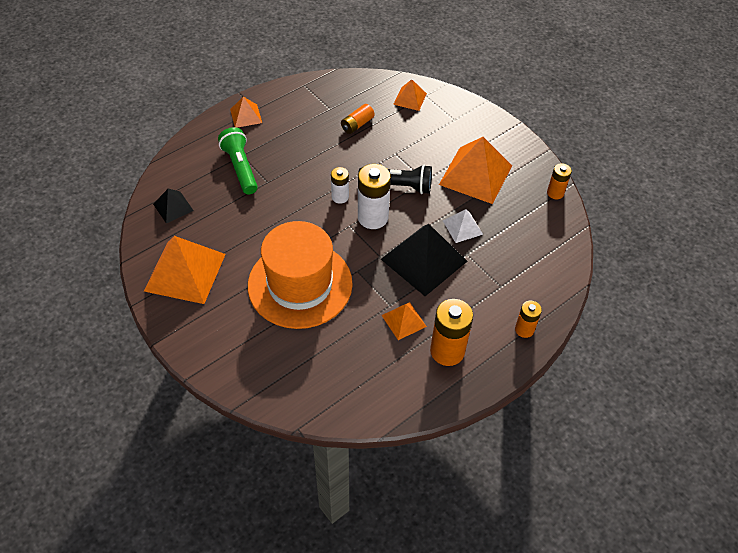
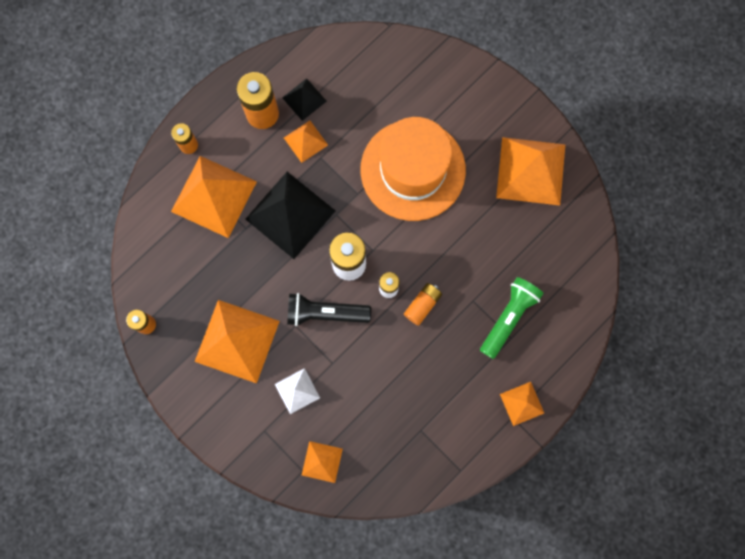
camera: 175 degrees right, 25 degrees up
black pyramid [153,189,194,223] -> black pyramid moved to [282,78,327,121]
green flashlight [218,127,258,195] -> green flashlight turned 120 degrees counterclockwise [480,277,543,359]
orange battery [341,104,375,134] -> orange battery moved to [404,283,442,326]
white pyramid [443,209,483,243] -> white pyramid moved to [275,368,320,414]
none -> orange pyramid [171,156,257,238]

